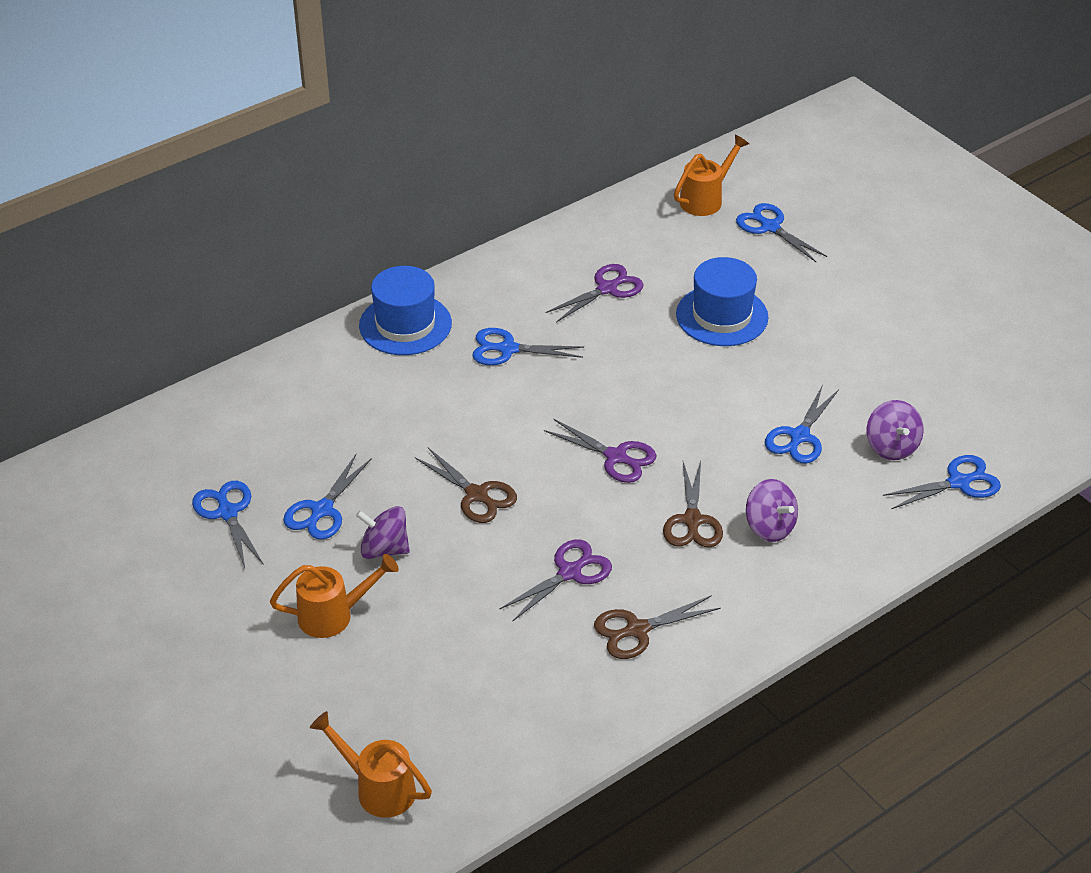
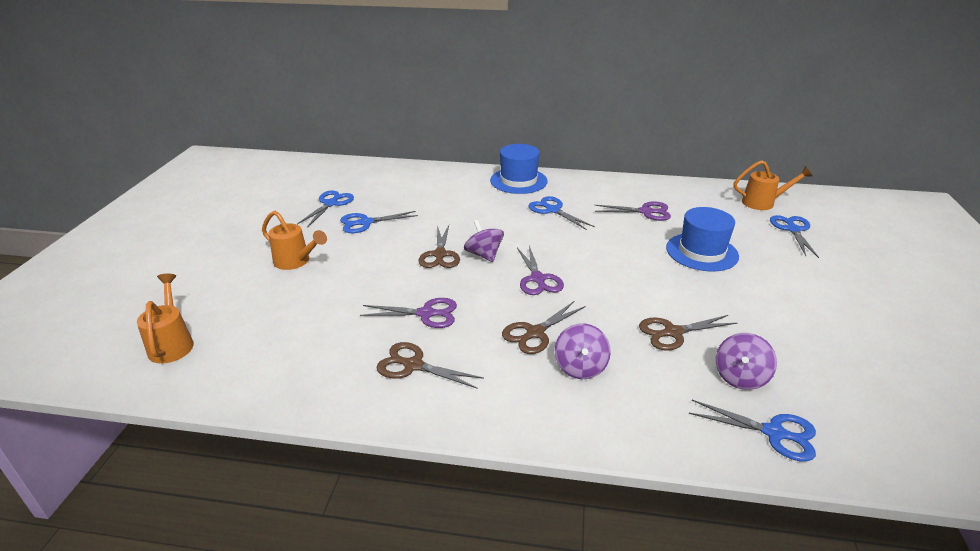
camera: 45 degrees right, 10 degrees down
purple spinning top [356,506,410,559] -> purple spinning top moved to [464,220,504,262]
blue scissors [765,385,839,463] -> brown scissors [639,315,737,351]

